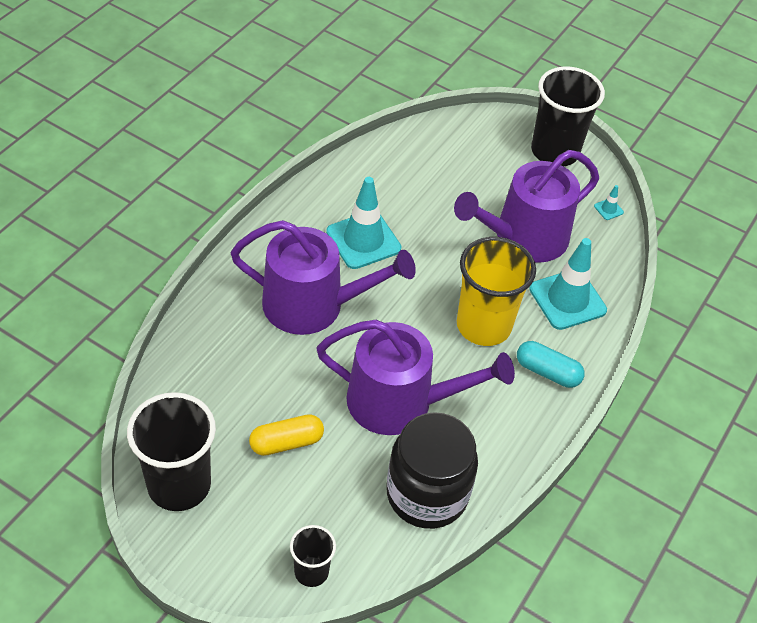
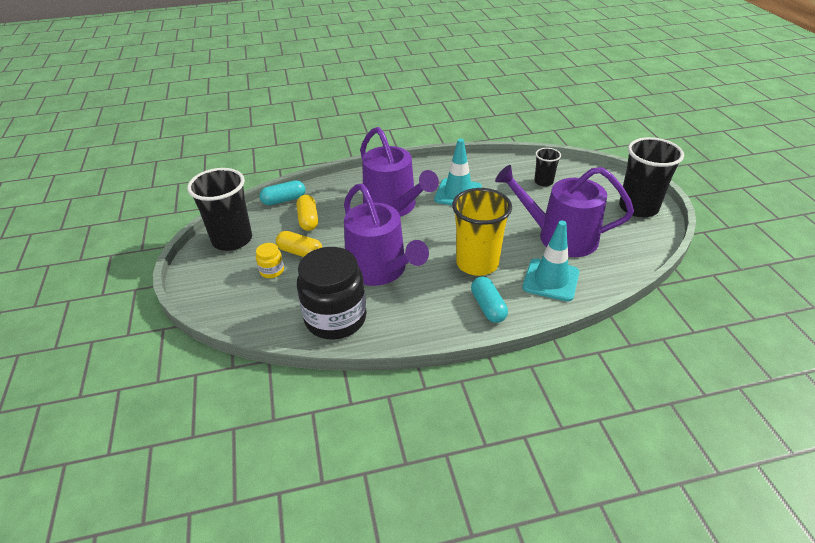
camera: 50 degrees right, 10 degrees down
black cup [290,525,336,587] -> black cup moved to [534,148,561,187]
turquoise traffic cone [594,185,624,220] -> none
none -> yellow jar [256,243,284,278]
none -> turquoise capsule [259,180,305,205]
none -> yellow capsule [297,195,318,231]

